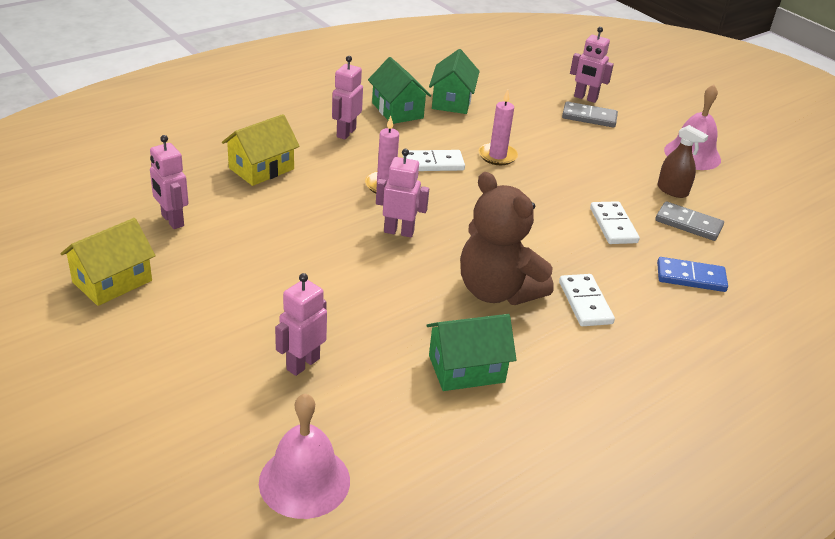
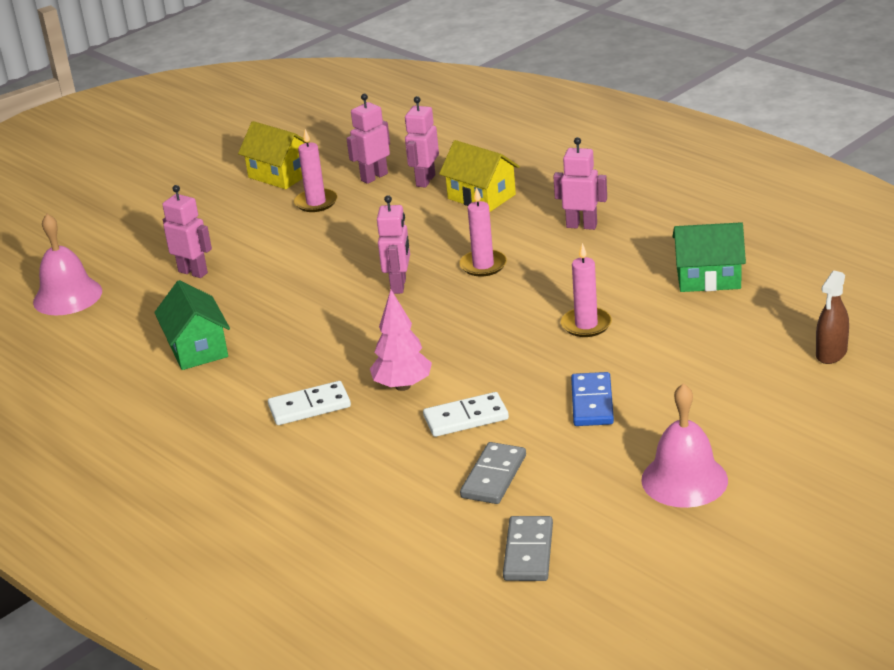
camera: 90 degrees right, 5 degrees down
green house [368,57,431,124] -> none
white domino [403,150,465,171] -> none
brown teddy bear [460,172,554,305] -> none
grey domino [562,101,618,127] -> grey domino moved to [503,516,553,581]
pink robot [570,27,614,103] -> pink robot moved to [405,96,439,188]
blue domino [657,257,728,292] -> blue domino moved to [571,372,614,426]
brown spray bottle [658,125,709,198] -> brown spray bottle moved to [816,271,849,364]
none -> pink candle [294,129,338,212]
none -> pink tree [370,290,432,391]

